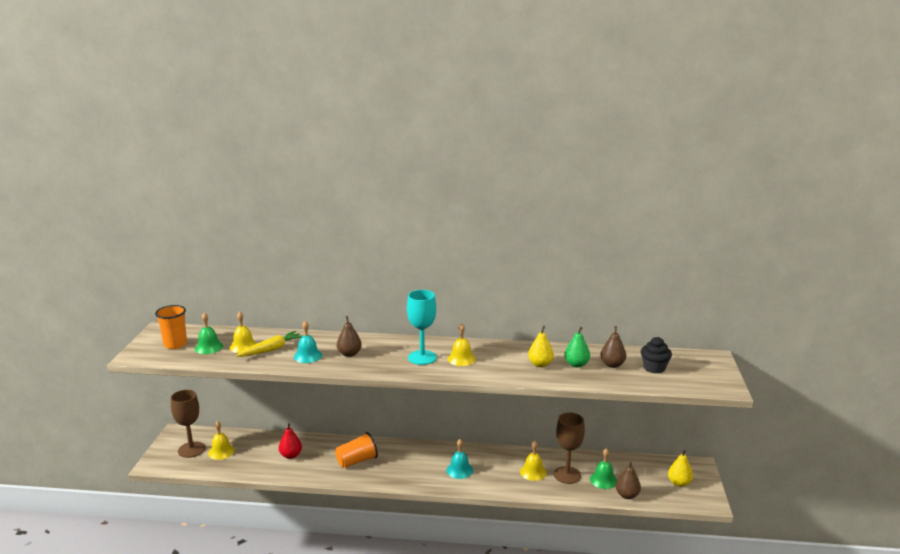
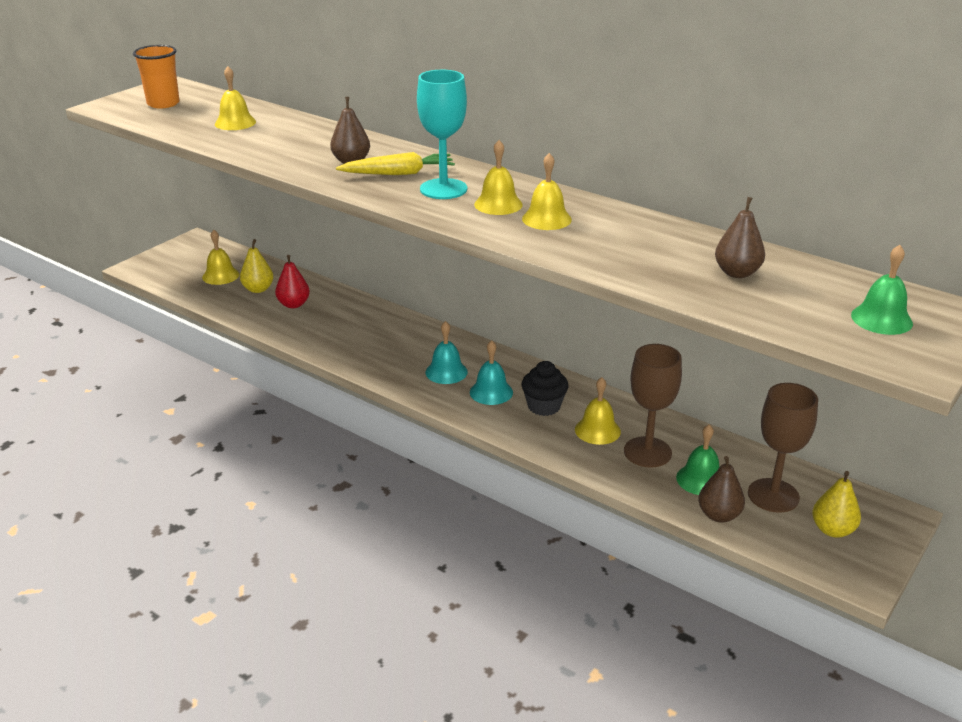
camera: 30 degrees right, 10 degrees up
brown goblet [171,390,205,458] -> brown goblet moved to [748,383,818,513]
green bell [195,312,223,354] -> green bell moved to [851,245,913,335]
yellow carrot [236,331,302,357] -> yellow carrot moved to [336,152,455,175]
turquoise bell [294,321,322,363] -> turquoise bell moved to [425,321,468,384]
orange cup [335,432,378,468] -> none
yellow pear [528,326,554,367] -> yellow pear moved to [240,239,274,293]
green pear [564,327,590,368] -> none
black cupcake [641,337,672,373] -> black cupcake moved to [522,361,568,416]
none -> yellow bell [522,153,572,230]

